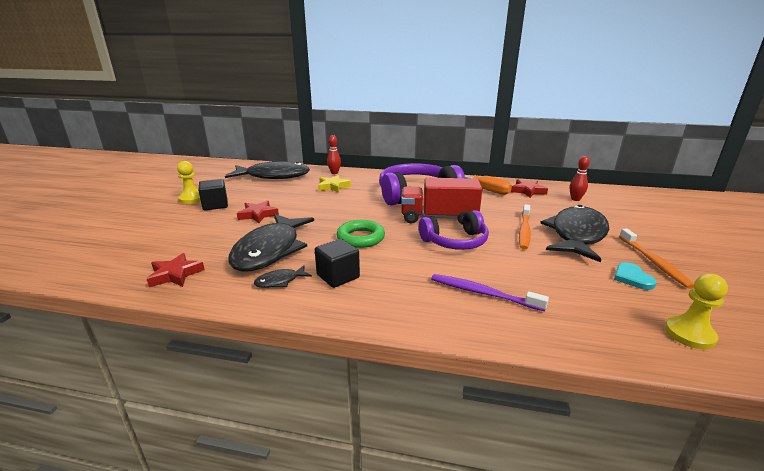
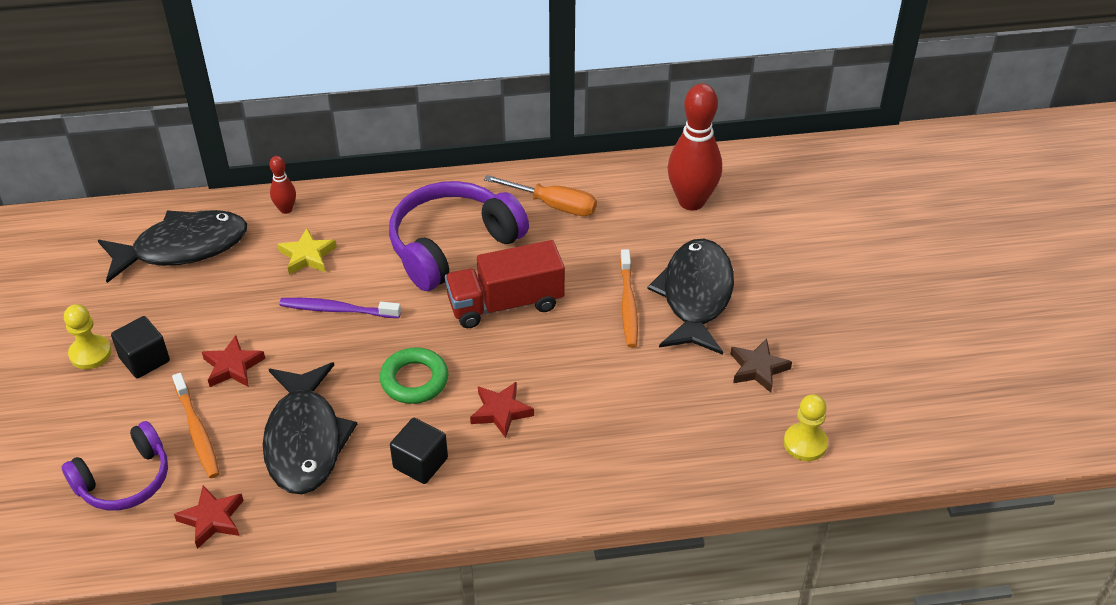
camera: 20 degrees left, 20 degrees up
black fish [254,265,312,288] -> none
purple headphones [419,210,489,250] -> purple headphones moved to [62,421,168,510]
purple toothbrush [431,274,549,311] -> purple toothbrush moved to [279,298,401,318]
red star [511,179,548,198] -> red star moved to [470,381,534,438]
red bowling pin [570,156,590,201] -> red bowling pin [668,83,722,211], size x2.11
turquoise heart [614,262,657,290] -> brown star [730,338,792,393]
orange toothbrush [619,229,694,289] -> orange toothbrush moved to [172,373,220,478]

